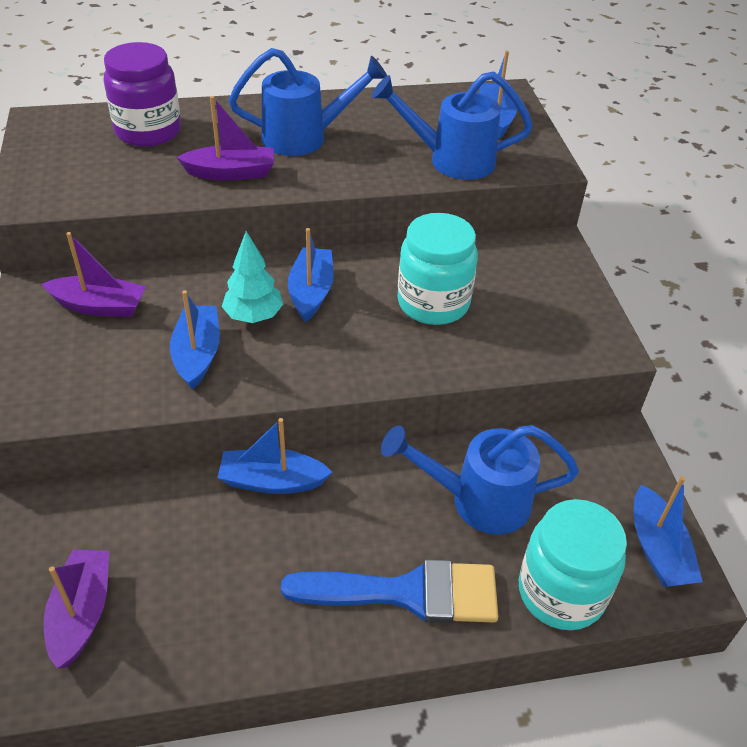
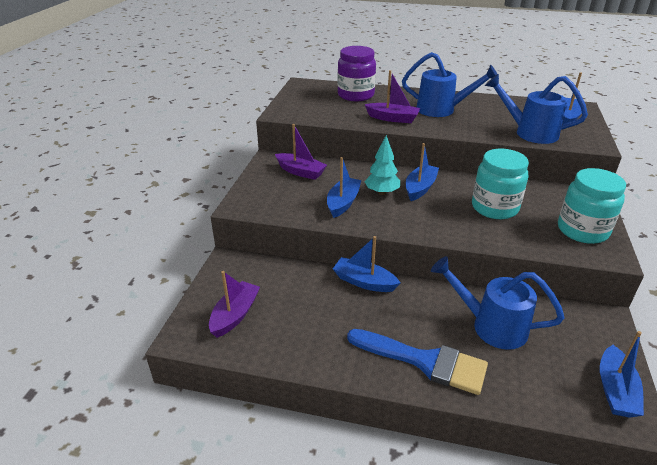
camera: 25 degrees right, 10 degrees down
turquoise jar [519,499,627,630] -> turquoise jar moved to [558,168,626,244]

